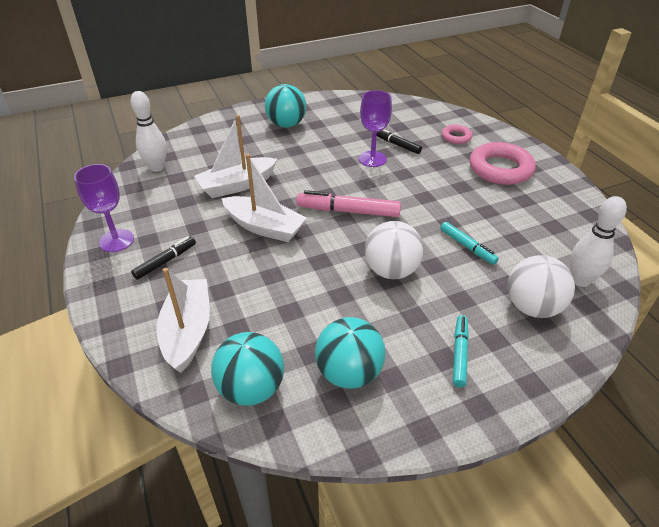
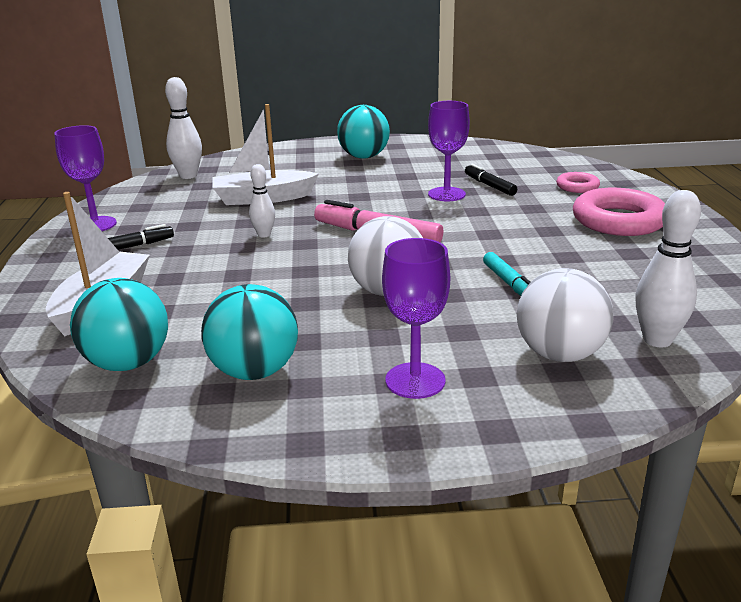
camera: 20 degrees right, 15 degrees down
white boat [222,154,307,242] -> white bowling pin [249,164,275,237]
turquoise marker [453,315,469,387] -> purple goblet [382,238,450,399]

